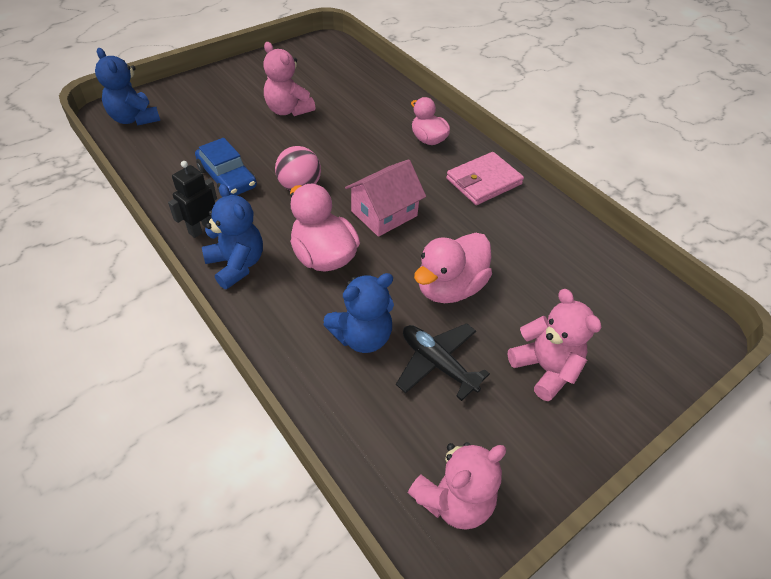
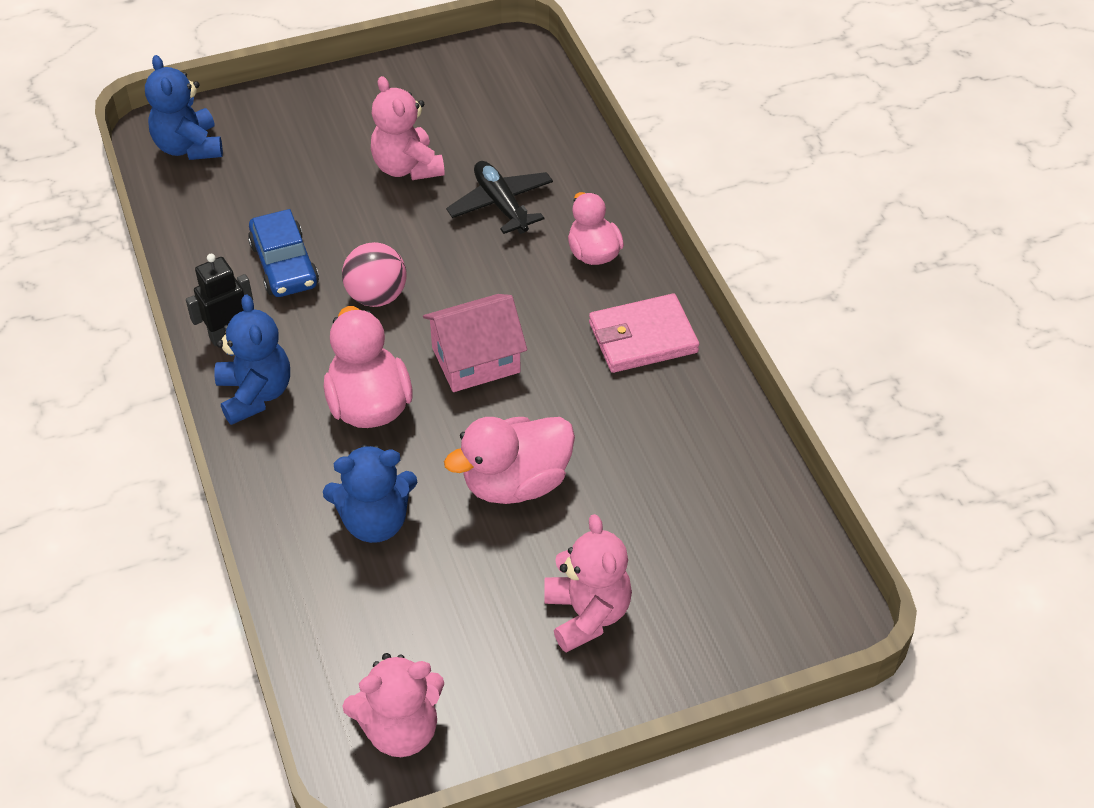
camera: 20 degrees right, 0 degrees up
black plane [396,323,490,401] -> black plane moved to [446,161,553,234]

